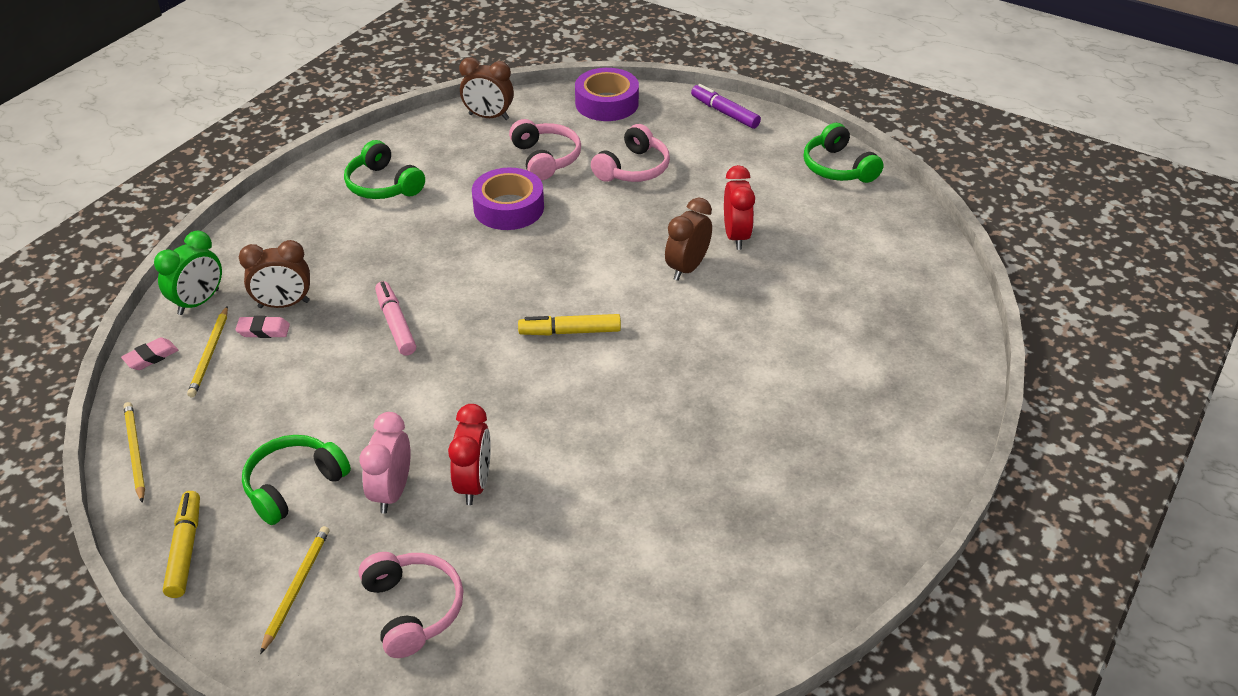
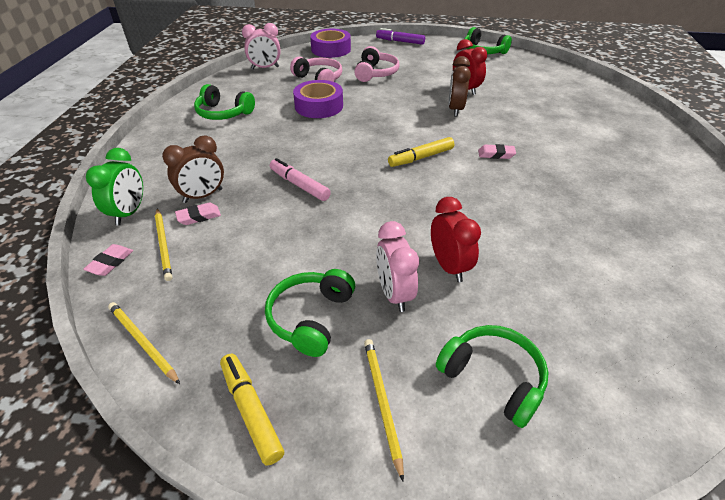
camera: 25 degrees left, 0 degrees up
pink headphones [359,552,463,658] -> green headphones [436,325,549,428]
brown clock [459,57,514,120] -> pink clock [242,23,281,69]
none -> pink eraser [478,144,516,159]

